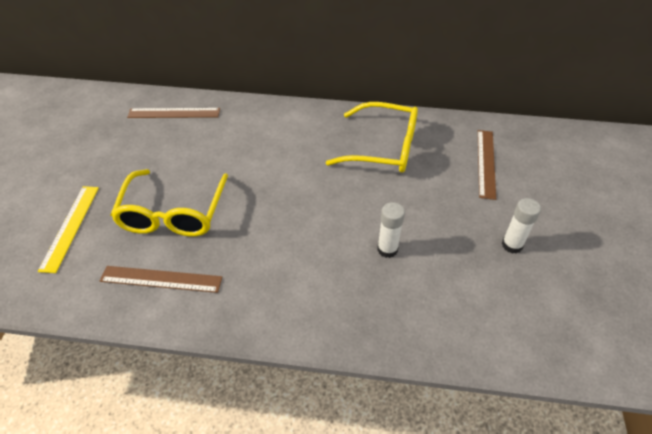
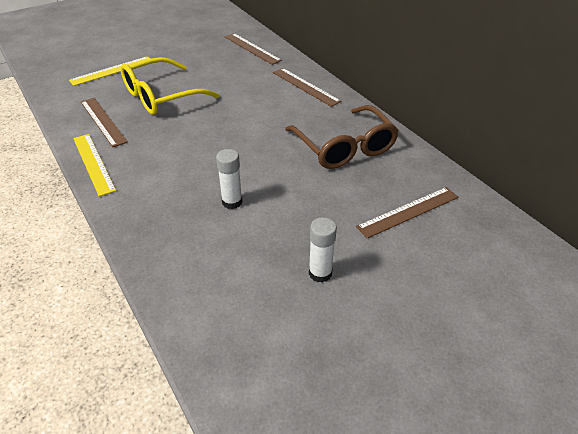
camera: 50 degrees right, 5 degrees down
yellow glasses [326,102,418,173] -> brown glasses [285,105,399,169]
none -> yellow ruler [73,134,116,197]
none -> brown ruler [273,68,341,107]

